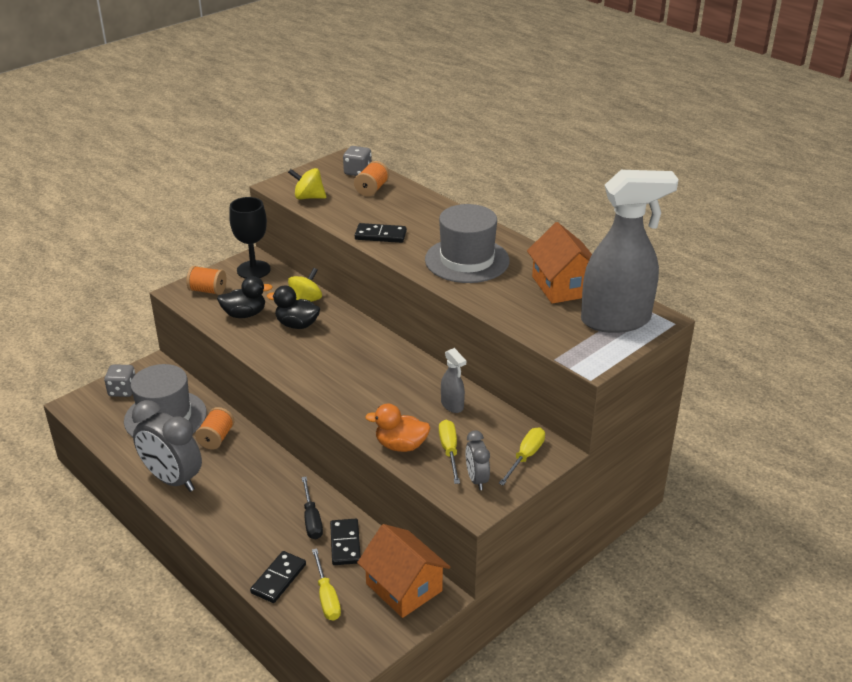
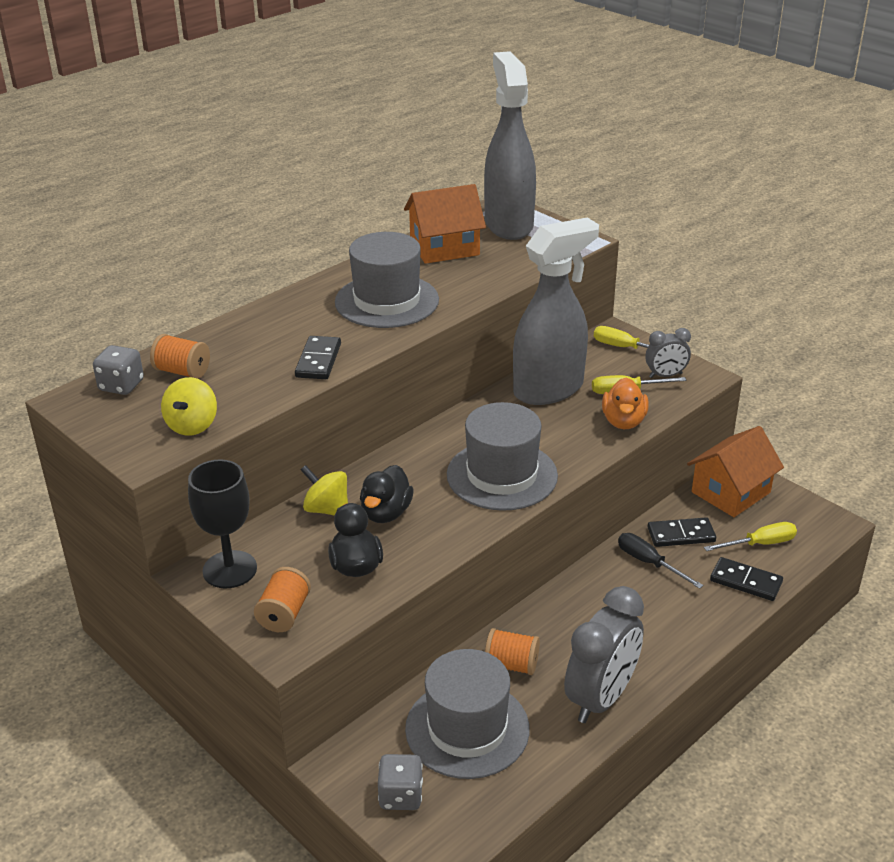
camera: 90 degrees left, 0 degrees up
black screwdriver [302,477,323,539] -> black screwdriver turned 120 degrees counterclockwise [618,533,703,589]
grey spray bottle [441,348,466,413] -> grey spray bottle [513,217,599,405], size x2.36
none -> grey hat [447,402,558,511]

